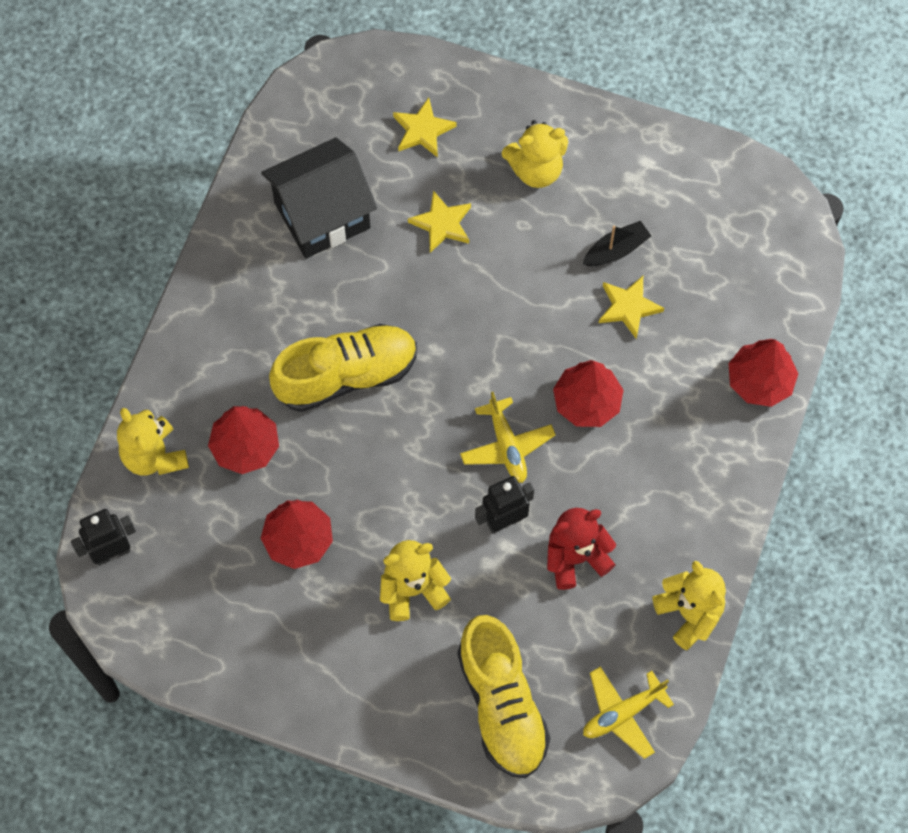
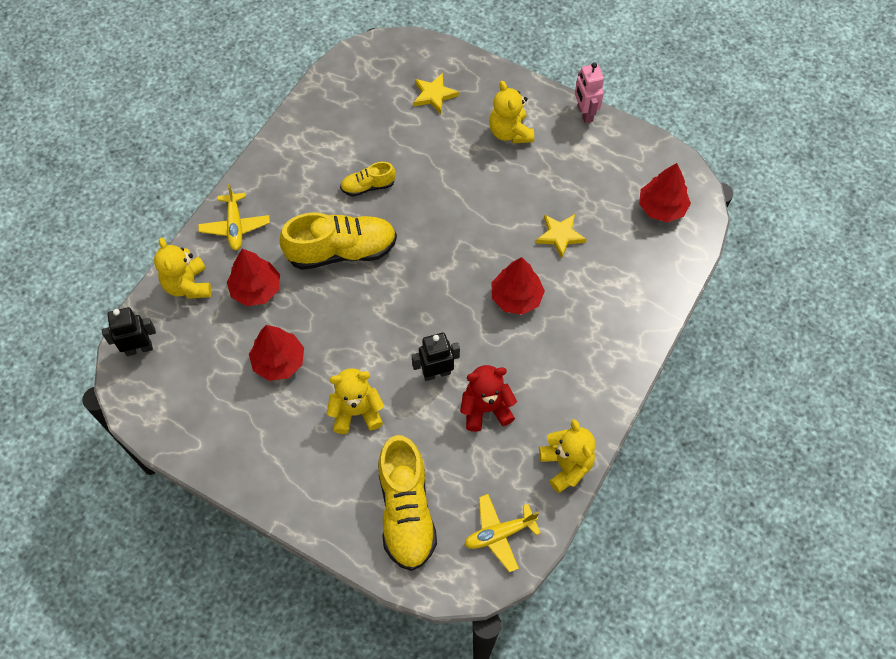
camera: 10 degrees right, 5 degrees down
black house [261,137,377,259] -> none
yellow star [408,190,471,253] -> none
yellow plane [460,392,555,483] -> yellow plane moved to [198,184,270,250]
yellow teddy bear [502,120,568,188] -> yellow teddy bear turned 75 degrees clockwise [489,81,534,144]
black boat [583,221,651,266] -> none
red tree [729,339,798,407] -> red tree moved to [639,163,691,222]
none -> yellow shoe [340,162,395,196]
none -> pink robot [575,62,604,123]

